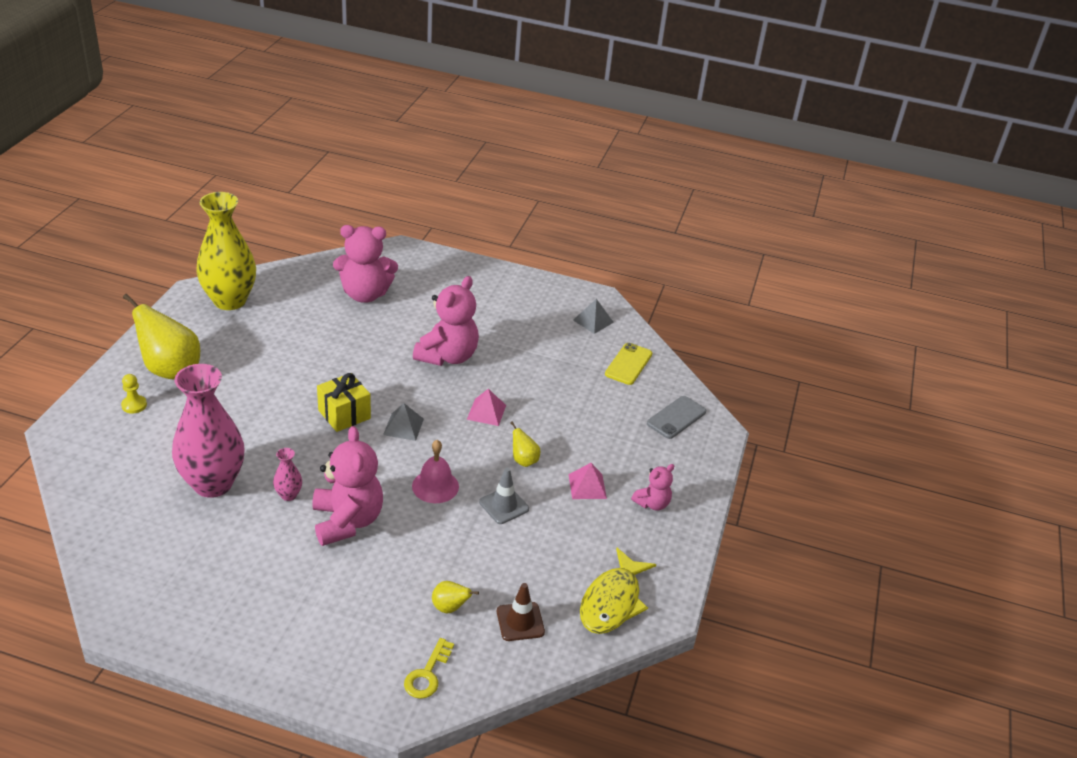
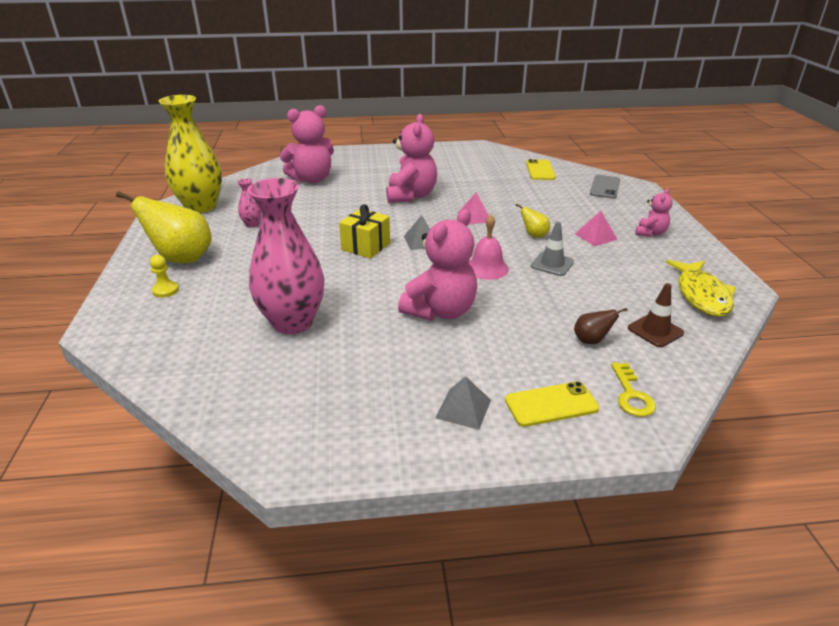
camera: 20 degrees left, 5 degrees down
pink vase [273,448,302,501] -> pink vase moved to [238,179,262,228]
pink teddy bear [312,426,383,546] -> pink teddy bear turned 75 degrees clockwise [398,209,477,321]
yellow pear [432,581,479,613] -> brown pear [574,308,628,344]
grey pyramid [573,299,614,334] -> grey pyramid moved to [436,376,491,430]
none -> yellow phone [505,381,599,427]

